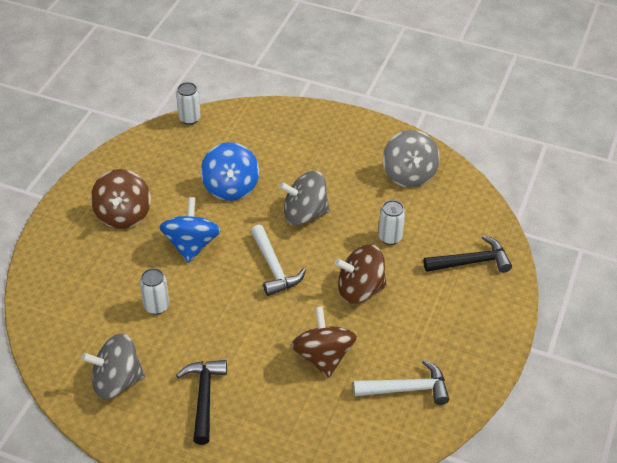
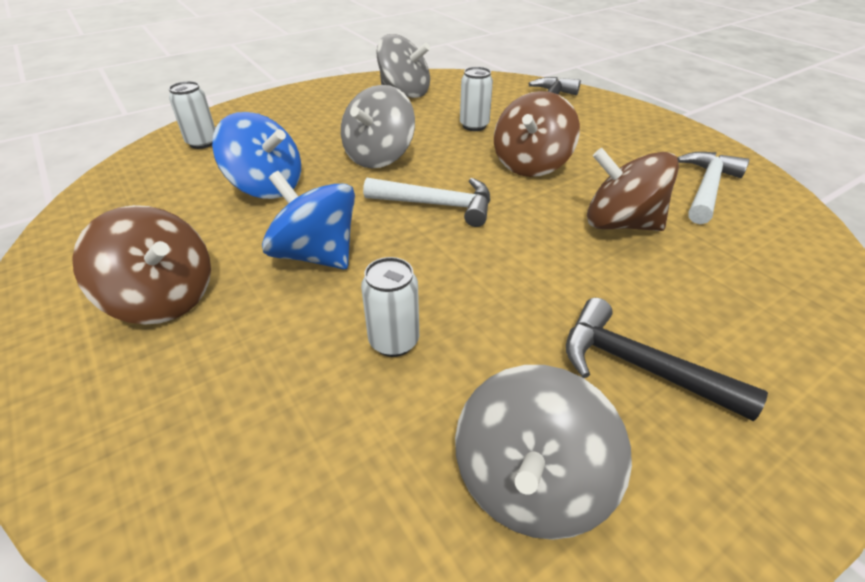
camera: 55 degrees left, 5 degrees down
white can [176,82,201,125] -> white can moved to [169,81,215,149]

